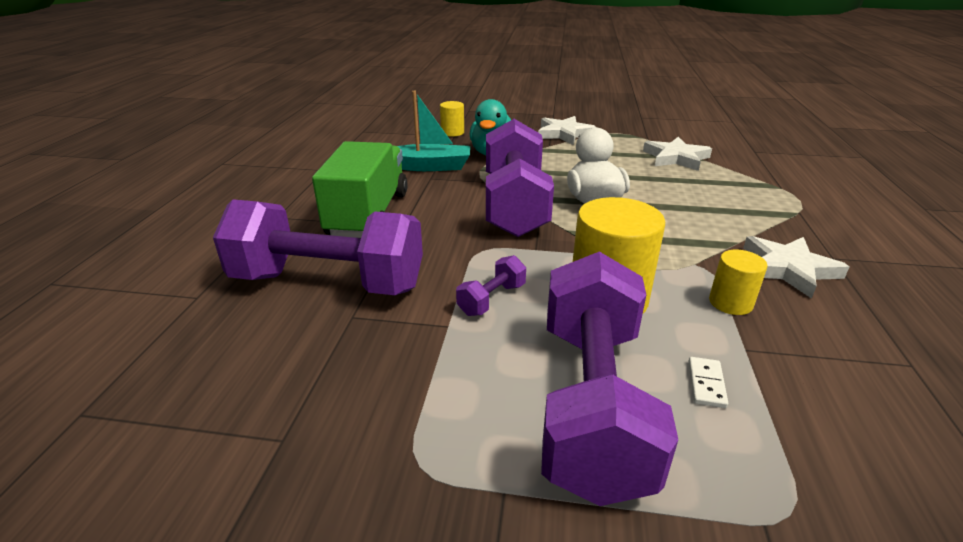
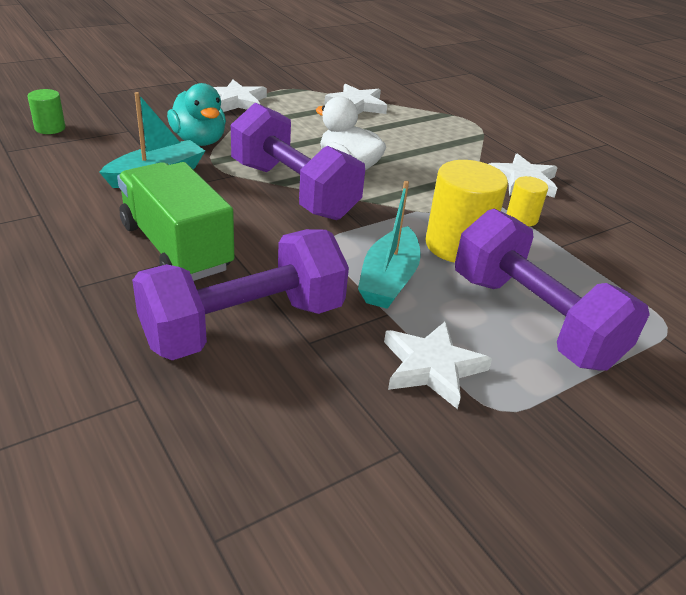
camera: 45 degrees left, 5 degrees up
yellow cylinder [440,101,464,137] -> none
purple dumbbell [456,255,526,316] -> turquoise boat [358,181,421,309]
white domino [688,357,728,408] -> none
none -> green cylinder [27,89,65,134]
none -> white star [384,321,492,409]

